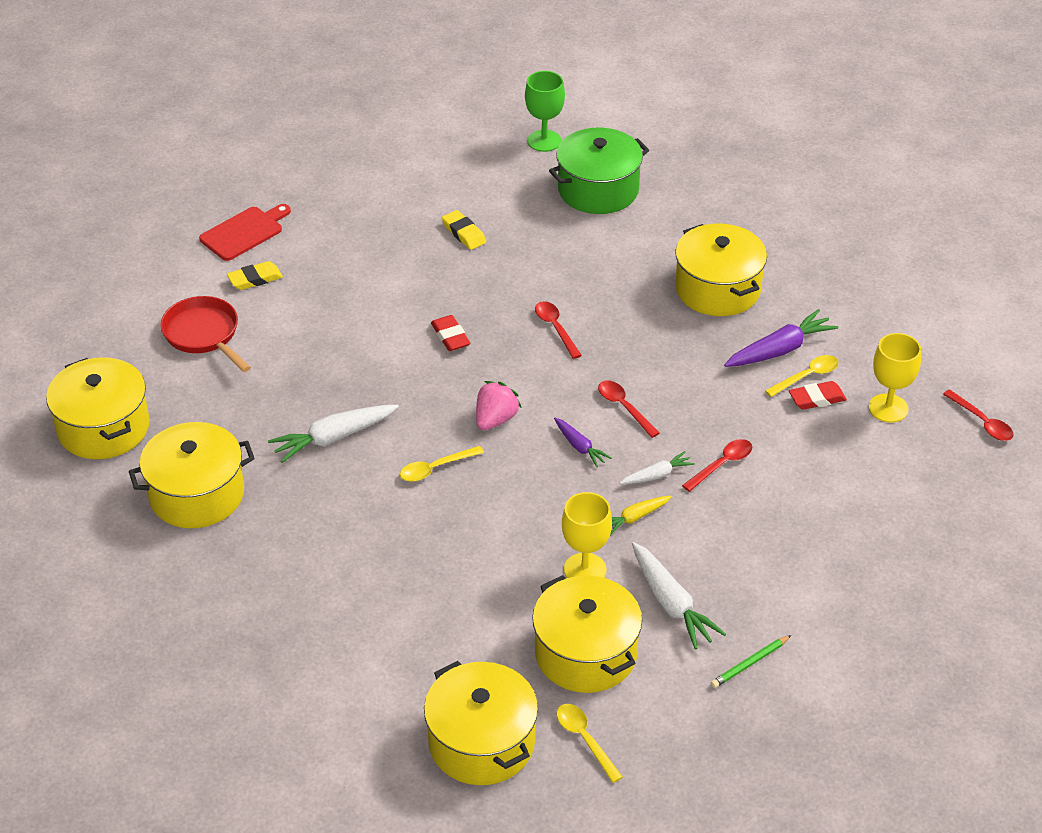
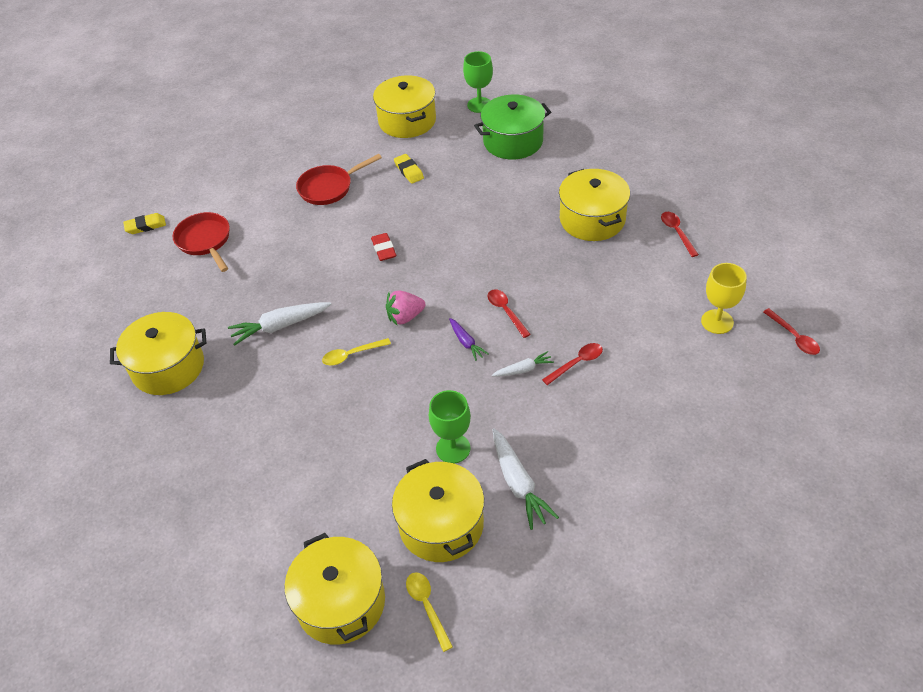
camera: 10 degrees right, 5 degrees up
yellow pot [46,357,150,459] -> yellow pot moved to [373,75,436,138]
red cutting board [199,204,291,261] -> none
yellow eraser [227,261,283,290] -> yellow eraser moved to [123,213,166,234]
pink strawberry [476,381,522,430] -> pink strawberry turned 150 degrees counterclockwise [386,290,425,326]
red spoon [535,301,582,359] -> red spoon moved to [661,212,699,257]
yellow goblet [562,492,612,578] -> green goblet [429,390,471,463]
yellow carrot [610,496,672,535] -> none
green pencil [711,635,791,688] -> none
purple carrot [724,309,838,367] -> none
yellow spoon [765,355,839,397] -> none
red eraser [789,381,847,410] -> none
none -> red pan [296,154,382,205]

